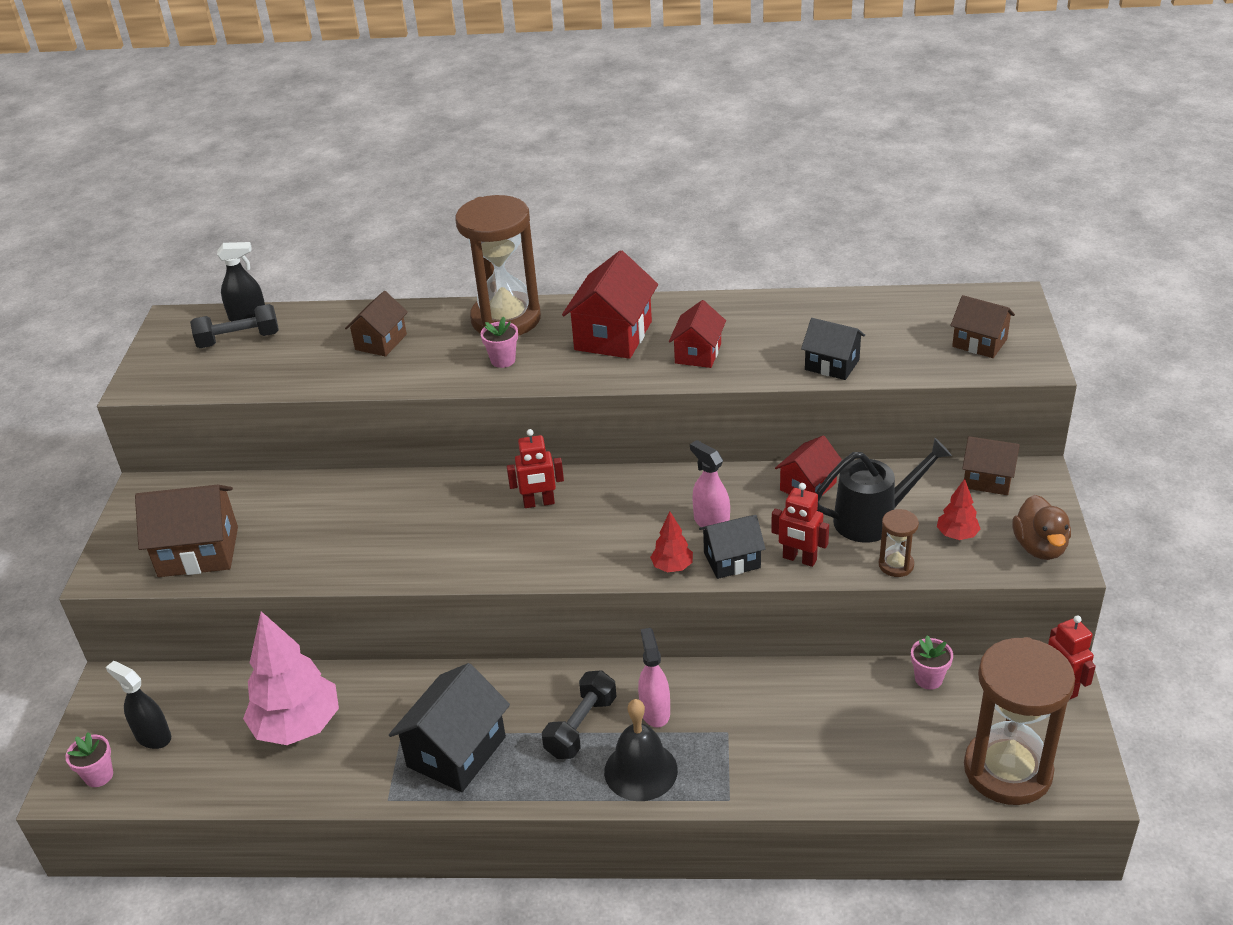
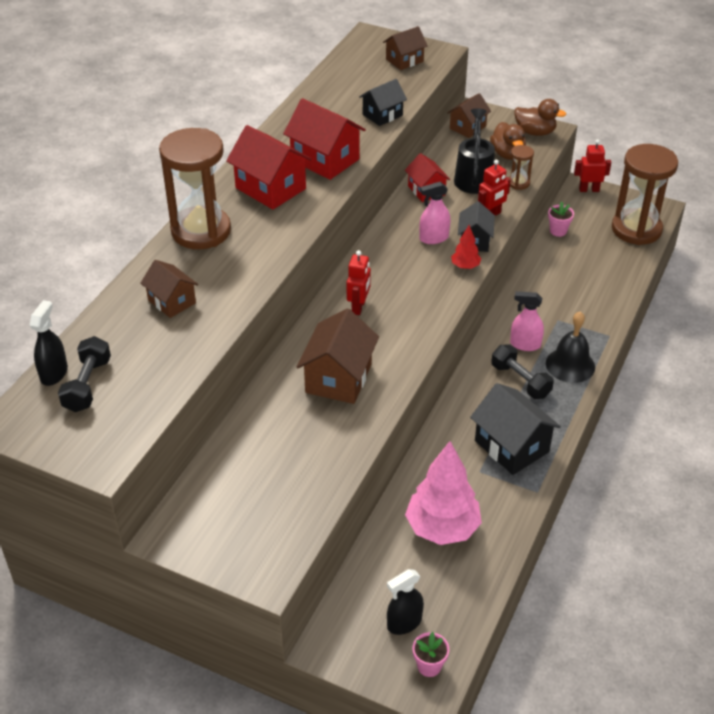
camera: 70 degrees left, 5 degrees up
brown house [135,485,238,577] -> brown house moved to [297,308,379,404]
pink flower pot [481,317,518,368] -> none
red house [669,300,726,368] -> red house [283,98,366,180], size x1.62
red tree [937,479,980,540] -> brown duck [490,122,526,160]

